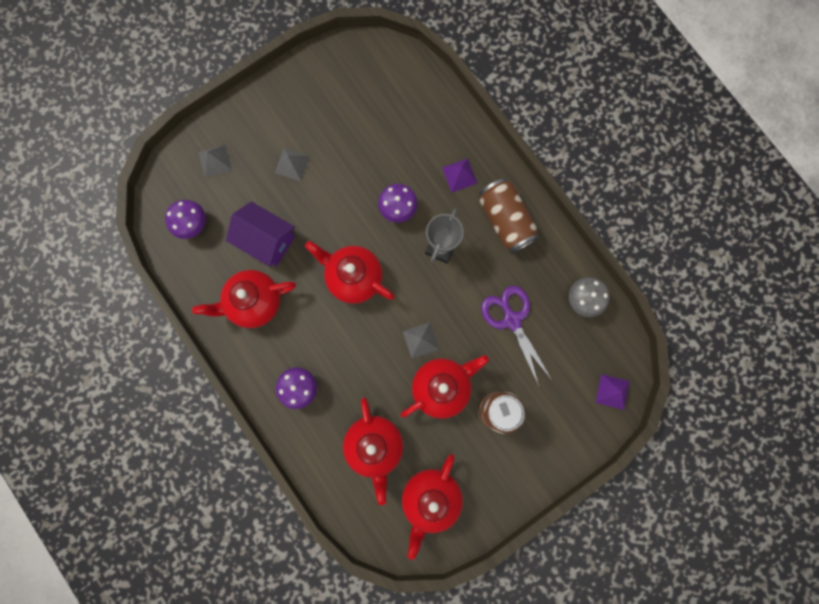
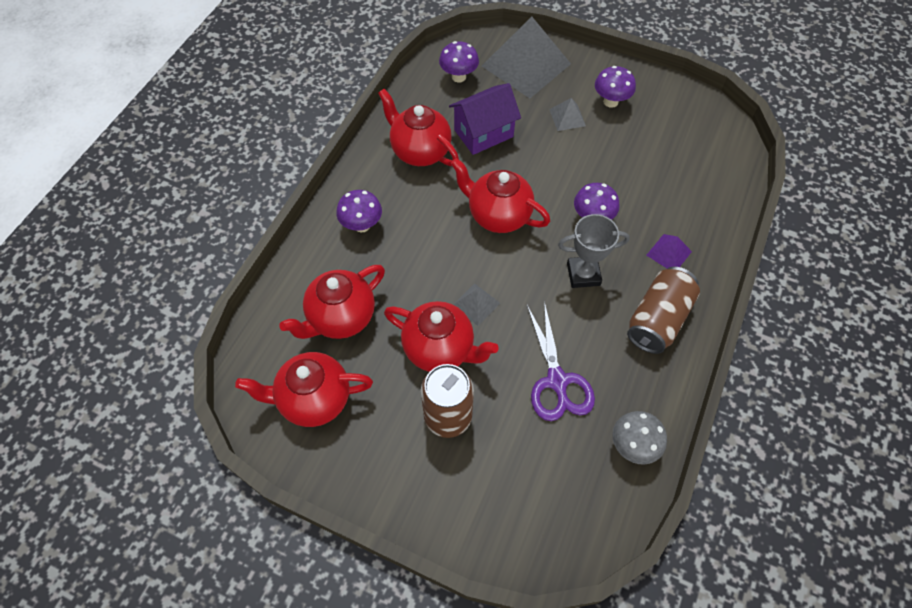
camera: 60 degrees right, 20 degrees down
grey pyramid [198,145,232,178] -> grey pyramid [482,17,571,98], size x2.27
purple house [226,201,295,267] -> purple house turned 60 degrees clockwise [449,83,521,155]
red teapot [305,241,395,304] -> red teapot turned 60 degrees counterclockwise [451,158,550,233]
purple scissors [481,286,552,386] -> purple scissors turned 135 degrees clockwise [527,301,595,421]
purple pyramid [595,374,630,410] -> none
none -> purple mushroom [595,66,636,108]

